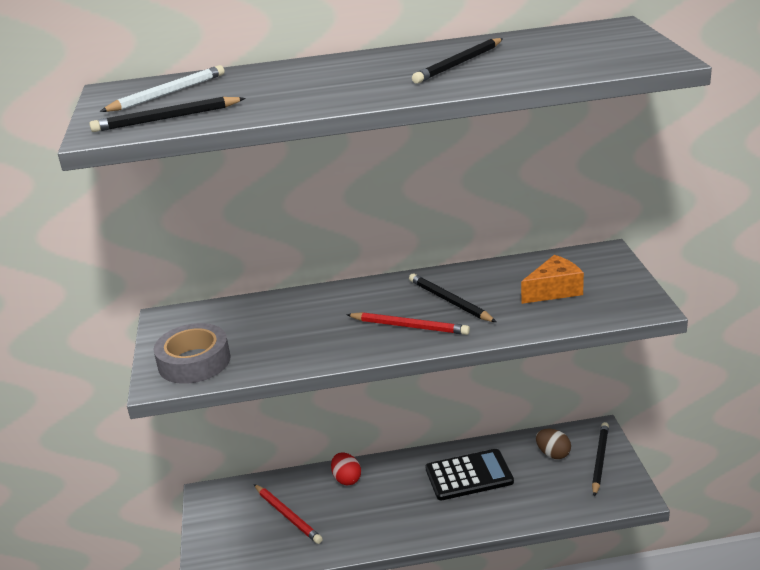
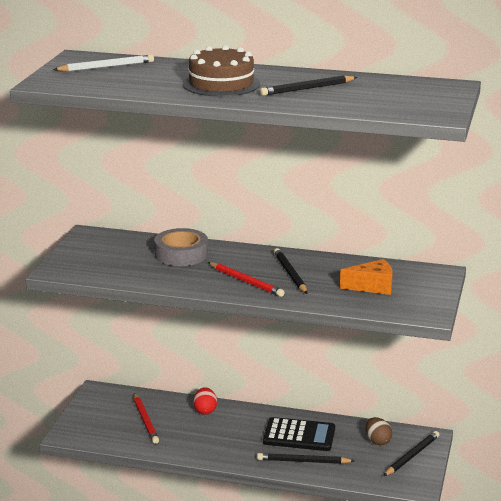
camera: 20 degrees right, 5 degrees down
black pencil [89,97,246,132] -> black pencil moved to [257,453,354,464]
grey tape [154,323,230,384] -> grey tape moved to [154,228,208,266]
none -> brown cake [183,45,260,97]

